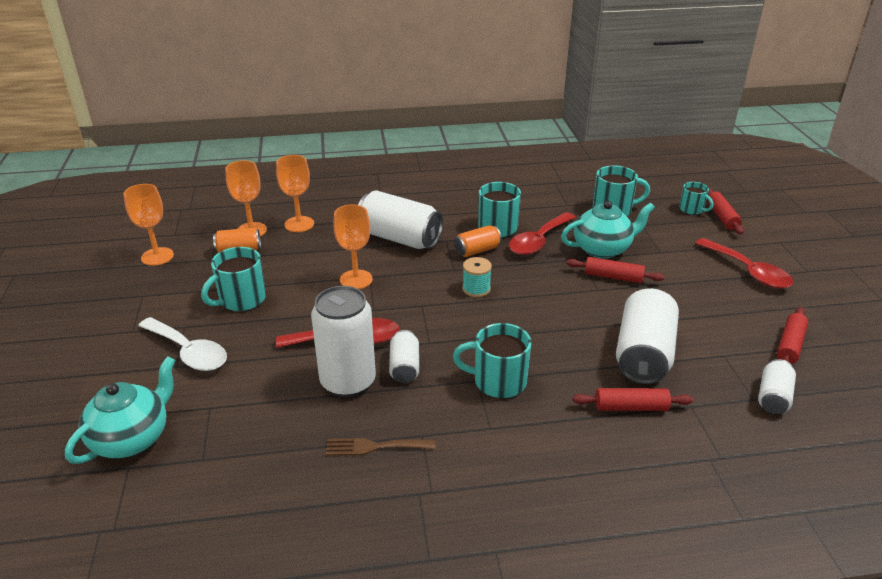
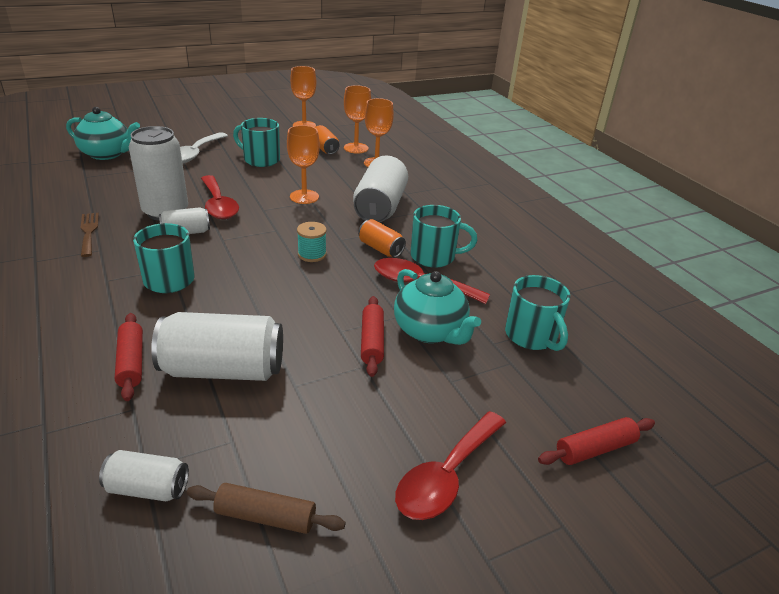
camera: 70 degrees right, 0 degrees up
turquoise mug [679,182,713,215] -> none
red rolling pin [777,307,808,364] -> brown rolling pin [187,483,346,534]

